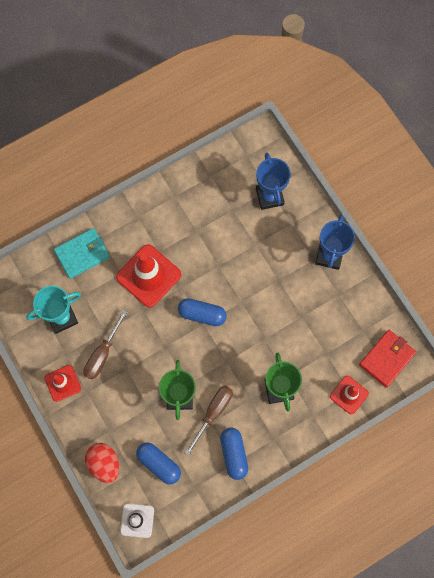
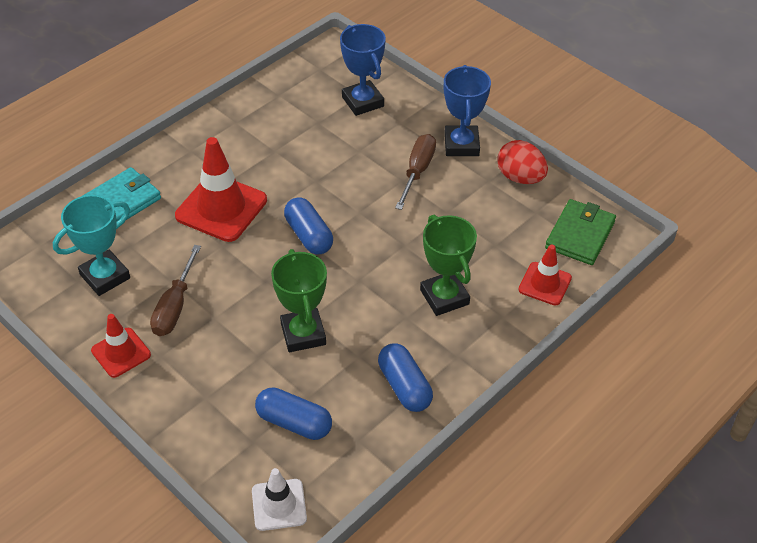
camera: 15 degrees left, 25 degrees down
red egg [85,443,119,483] -> red egg moved to [497,140,548,184]
blue capsule [178,298,227,326] -> blue capsule turned 60 degrees clockwise [284,197,333,254]
brown screwdriver [185,385,233,456] -> brown screwdriver moved to [395,134,436,210]
red wallet [359,330,416,388] -> green wallet [545,199,616,265]

